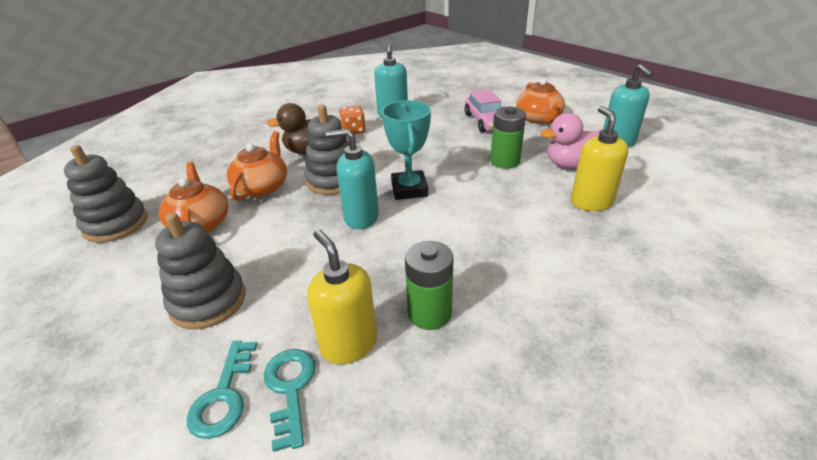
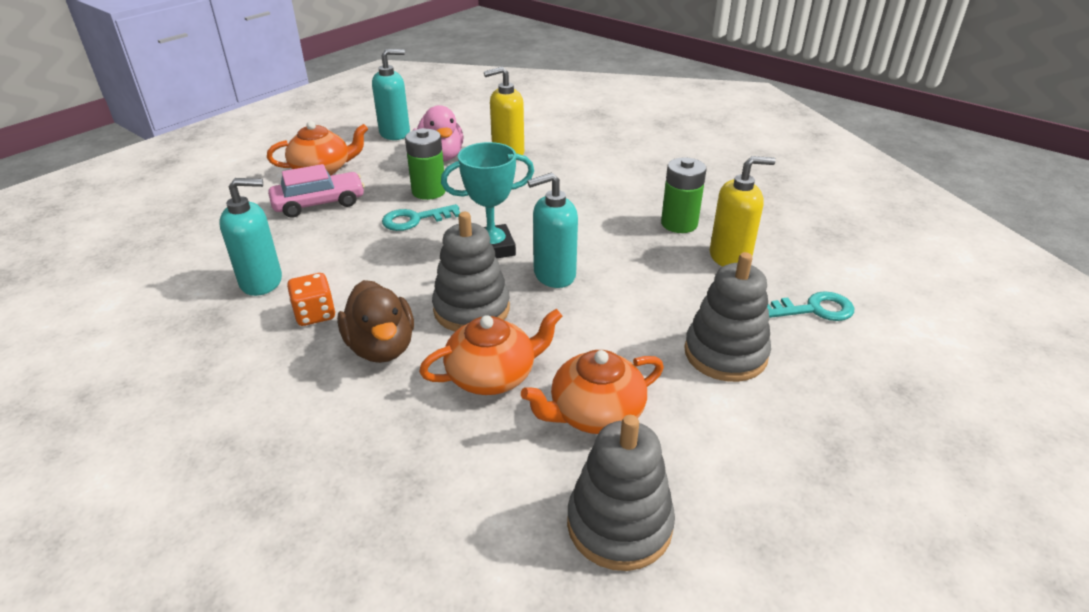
camera: 100 degrees left, 0 degrees up
orange teapot [227,131,287,201] -> orange teapot turned 150 degrees clockwise [419,309,563,395]
turquoise key [264,349,316,452] -> turquoise key moved to [382,204,461,231]
yellow soap dispenser [307,229,377,364] -> yellow soap dispenser turned 150 degrees counterclockwise [710,156,776,267]
turquoise soap dispenser [326,129,379,229] -> turquoise soap dispenser turned 75 degrees clockwise [527,173,578,288]

